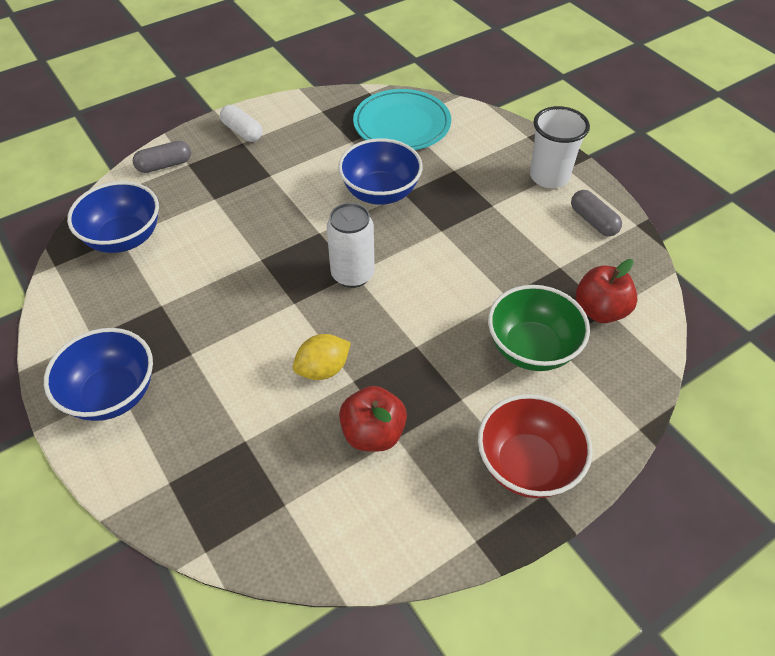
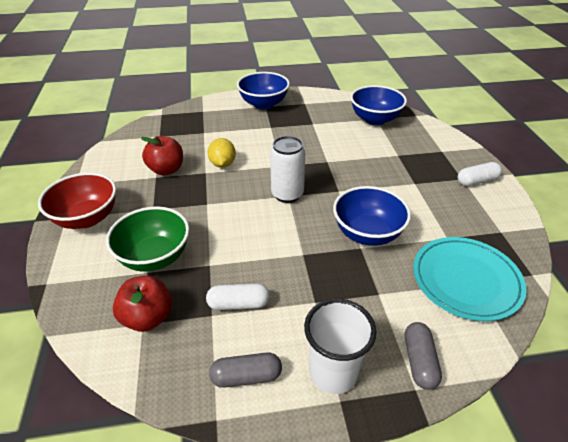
camera: 115 degrees right, 10 degrees down
grey capsule [133,141,191,173] -> grey capsule moved to [405,322,442,390]
none -> white capsule [206,283,270,310]

